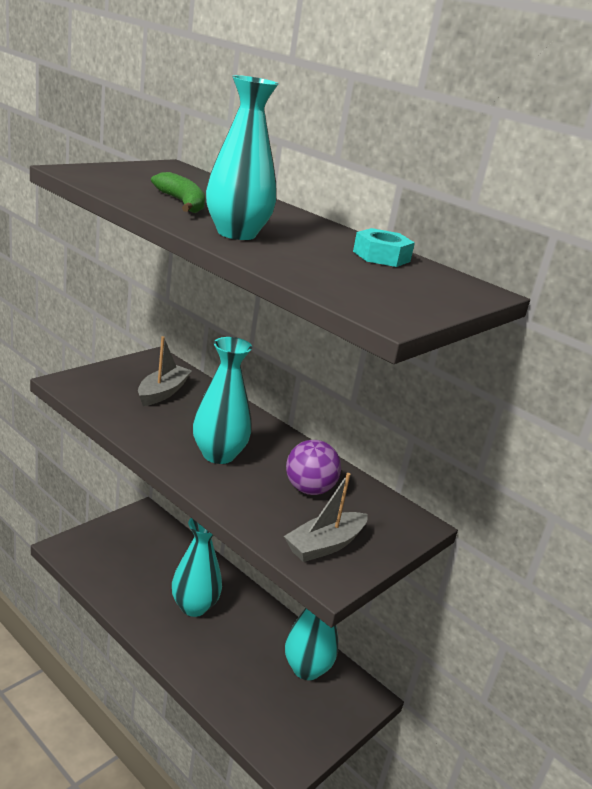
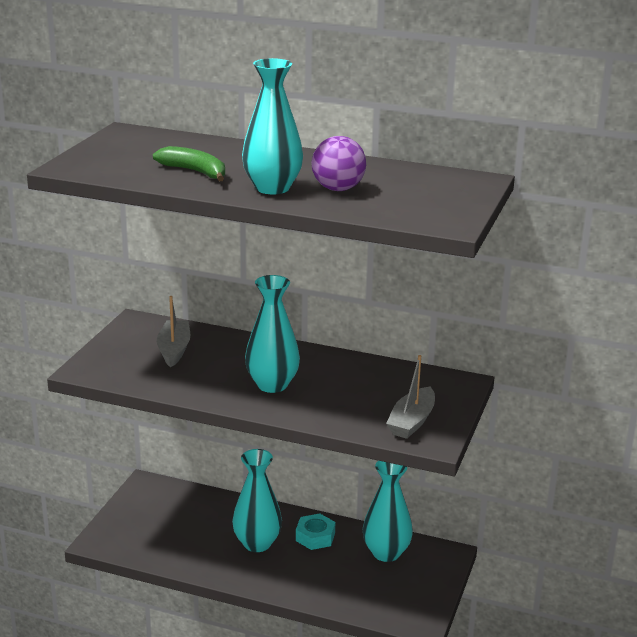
camera: 20 degrees left, 0 degrees up
purple ball [286,440,341,495] -> purple ball moved to [312,136,366,191]
turquoise nut [353,228,415,267] -> turquoise nut moved to [296,514,335,550]

